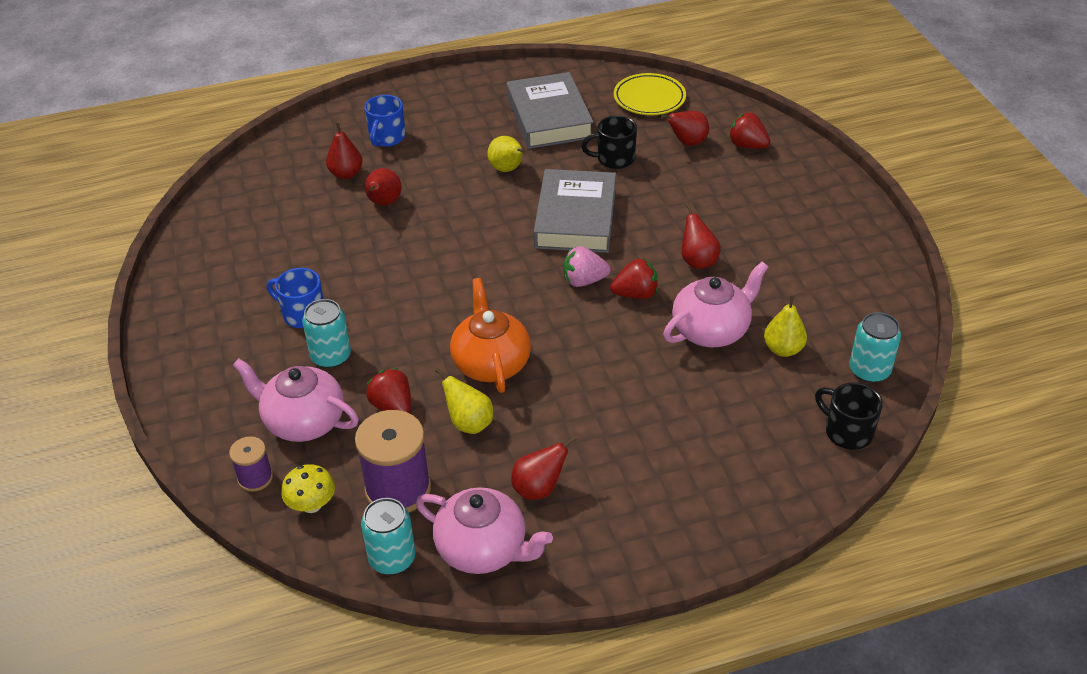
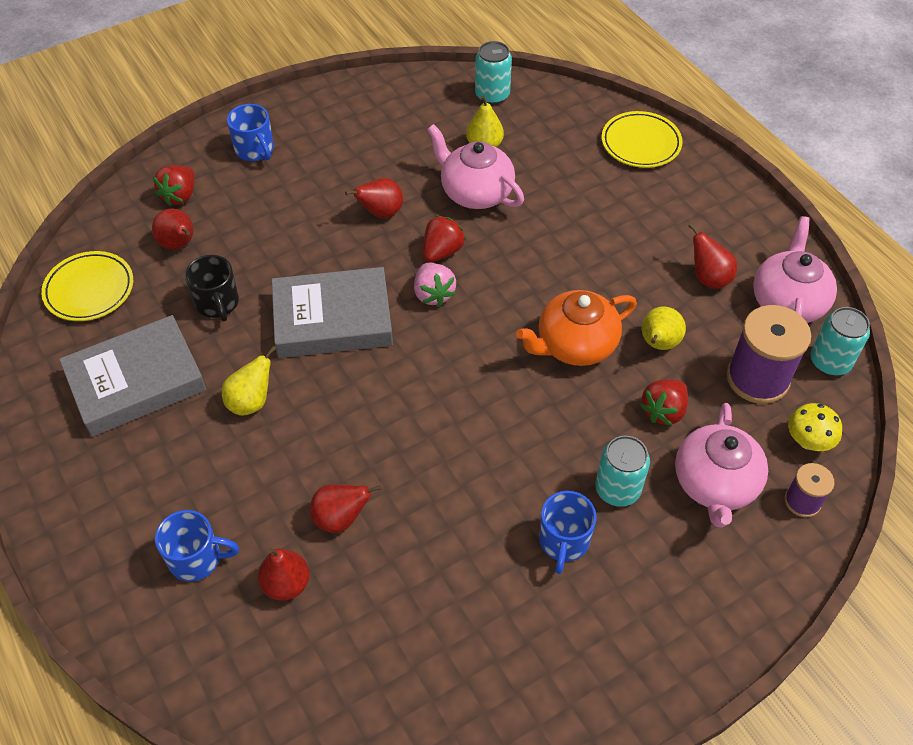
camera: 105 degrees left, 10 degrees up
red strawberry [610,258,658,299] -> red strawberry turned 60 degrees clockwise [423,215,466,262]
black mug [815,382,883,450] -> none
none -> blue mug [227,104,274,161]
none -> yellow plate [601,111,683,168]

